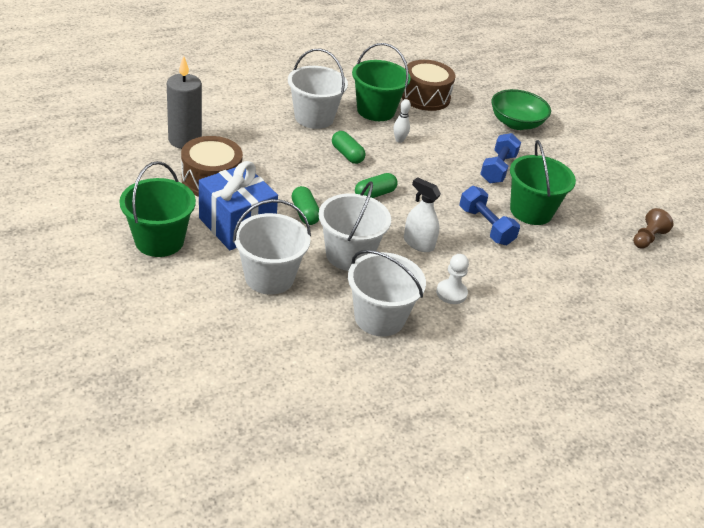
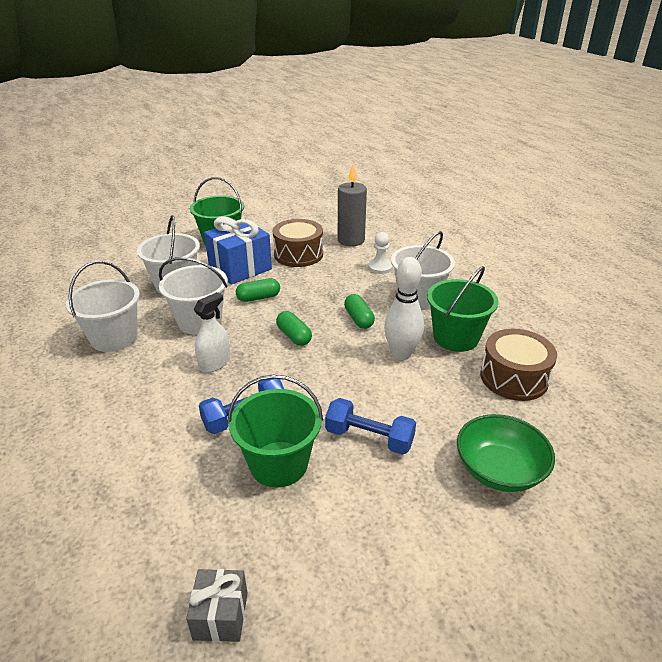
camera: 95 degrees right, 5 degrees down
green capsule [332,131,366,164] -> green capsule turned 75 degrees counterclockwise [344,294,375,329]
white bowling pin [393,99,411,143] -> white bowling pin [384,257,424,360], size x1.99
white pawn [436,254,469,304] -> white pawn moved to [368,232,393,274]
brown pawn [633,208,674,248] -> grey gift [186,569,247,642]

